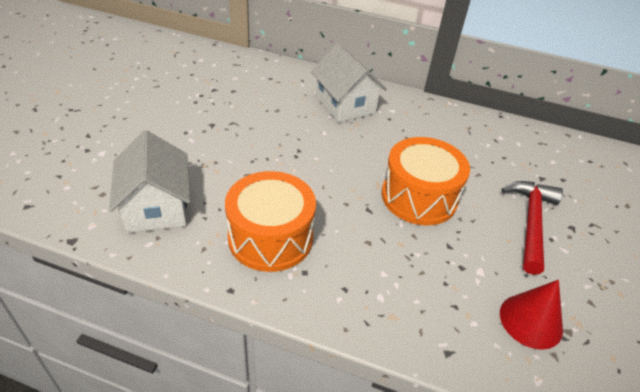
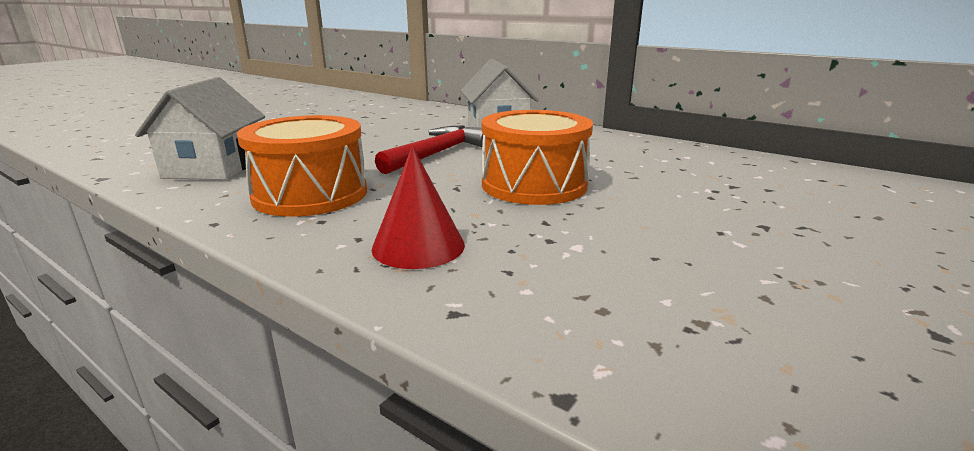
camera: 20 degrees right, 20 degrees down
red cone [500,280,563,350] -> red cone moved to [372,146,465,269]
red hammer [501,181,563,275] -> red hammer moved to [375,125,483,174]

